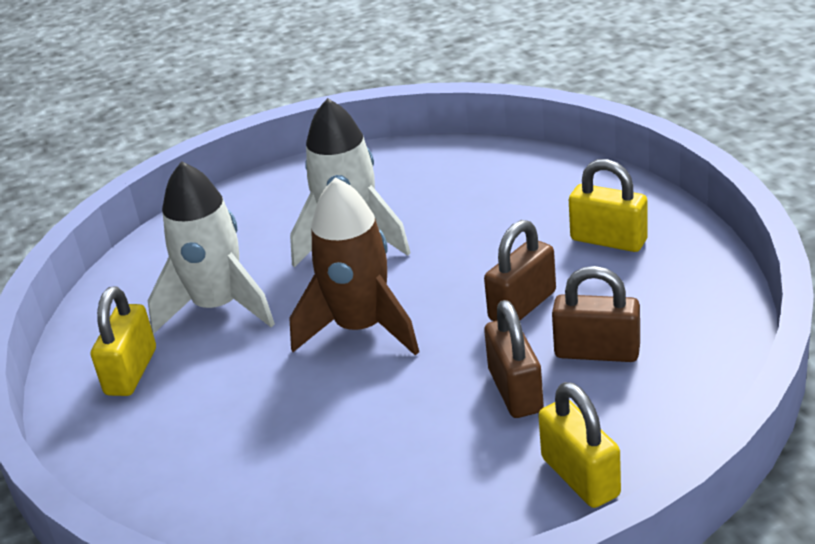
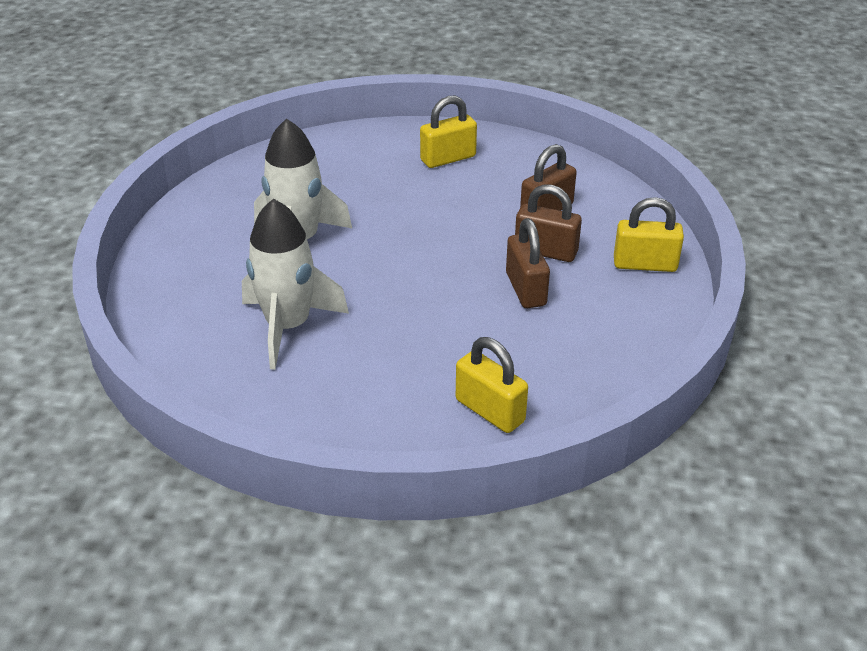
camera: 60 degrees left, 5 degrees up
yellow padlock [91,287,156,396] -> yellow padlock moved to [456,337,528,433]
brown rocket [290,177,419,356] -> none
brown padlock [484,220,556,321] -> brown padlock moved to [506,218,550,308]

